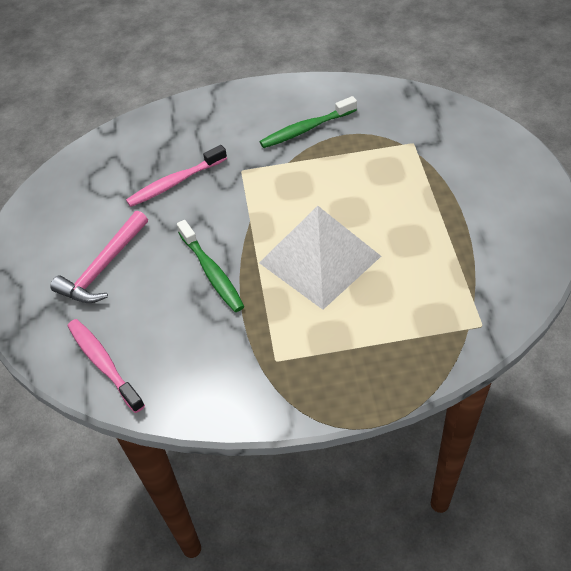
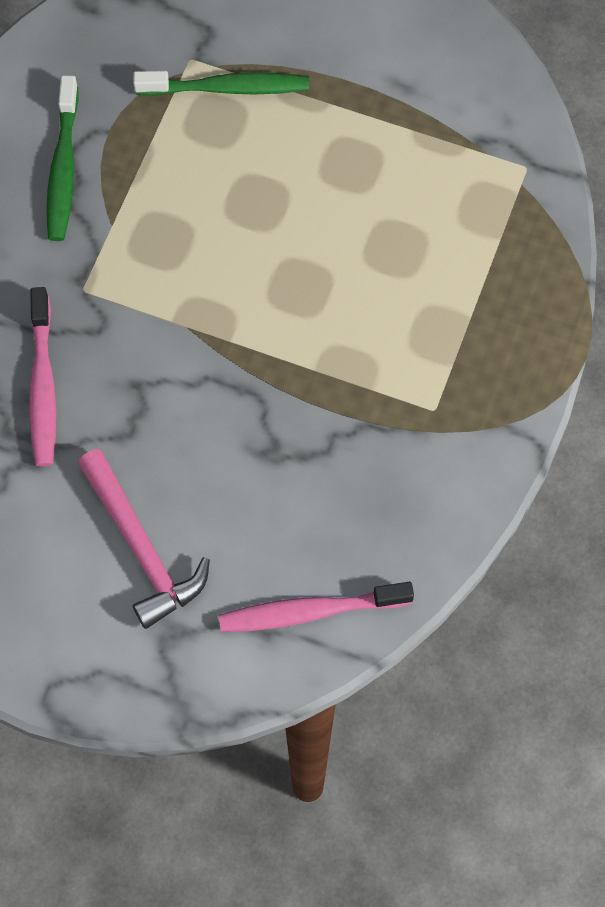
camera: 65 degrees left, 15 degrees up
green toothbrush [177,220,244,312] -> green toothbrush moved to [133,71,309,96]
white pyramid [259,206,381,310] -> none

